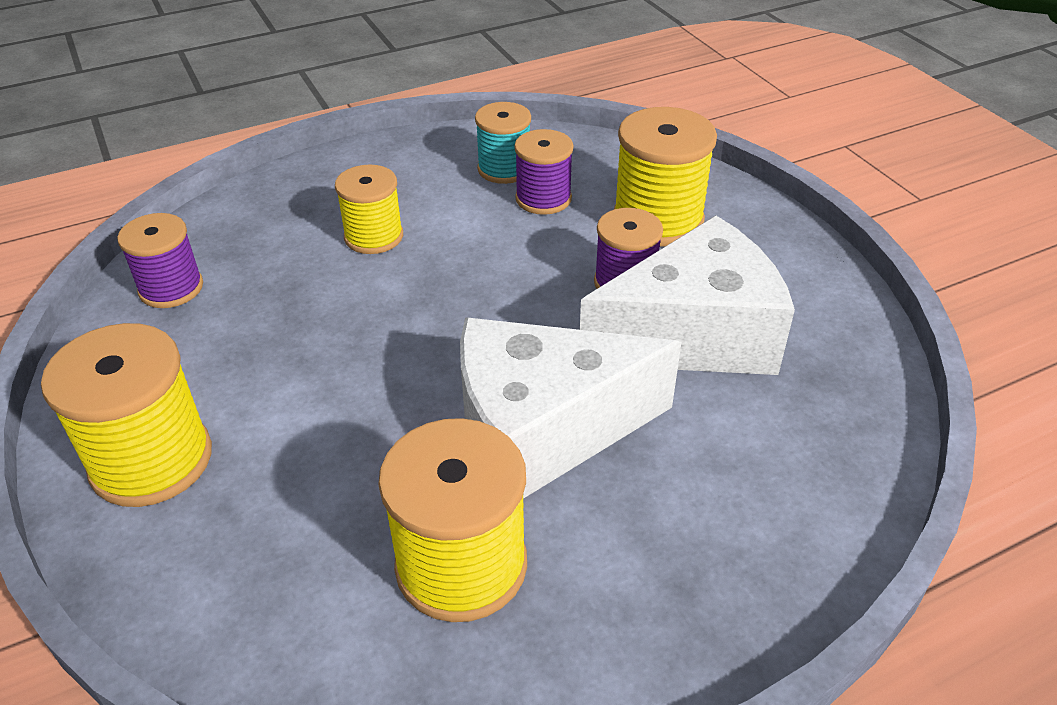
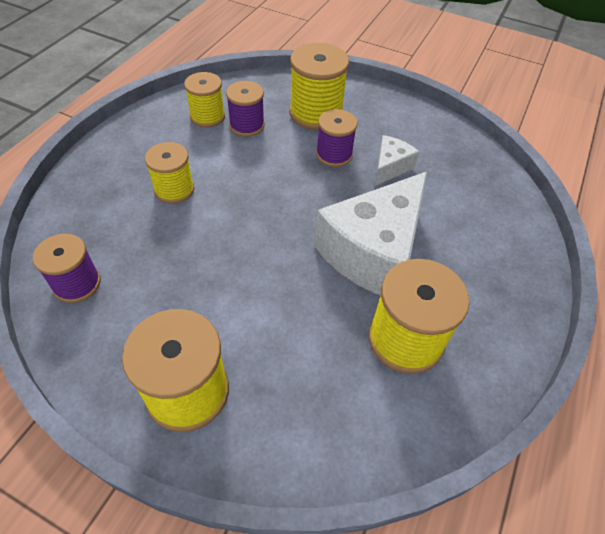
camera: 40 degrees left, 10 degrees up
turquoise spool [475,102,531,184] -> yellow spool [184,72,225,127]
white cheese [580,215,795,375] -> white cheese [375,135,419,186], size x0.47

